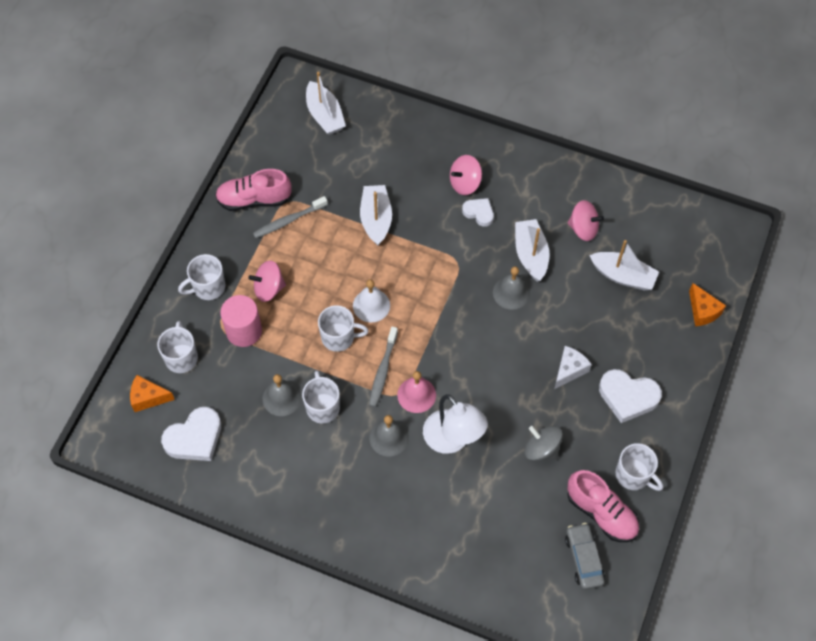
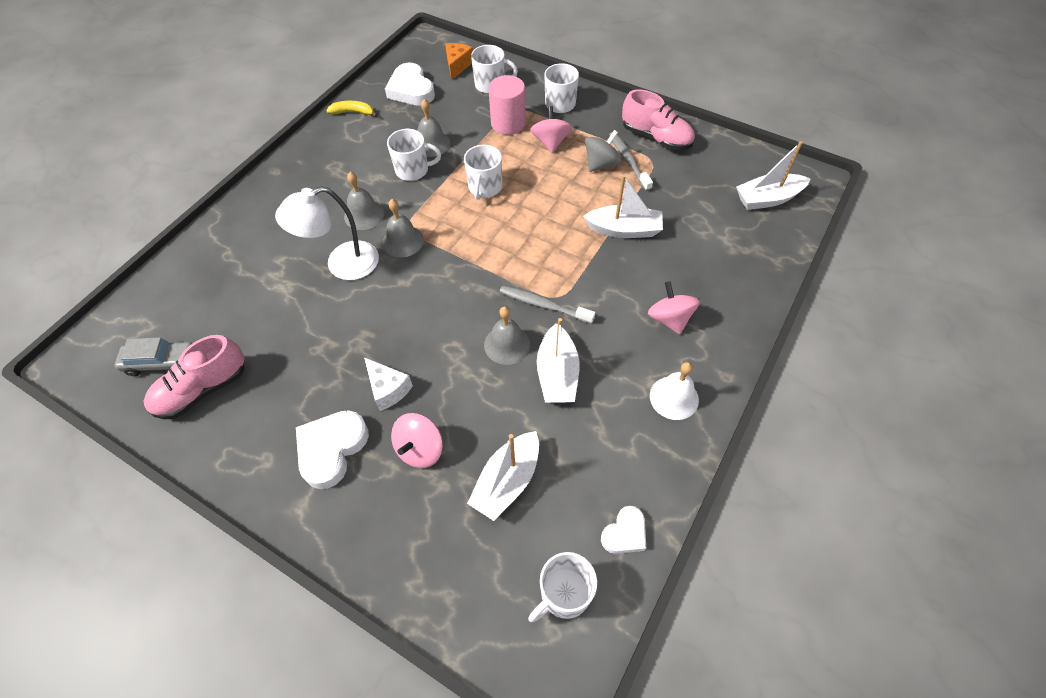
camera: 100 degrees right, 5 degrees down
pink shoe [215,169,292,211] -> pink shoe turned 120 degrees clockwise [622,89,695,150]
white bell [353,279,390,322] -> white bell moved to [650,362,699,420]
grey toothbrush [369,327,398,407] -> grey toothbrush moved to [500,286,595,324]
pink bell [397,371,436,413] -> grey bell [382,199,424,257]
white heart [462,198,494,227] -> white heart moved to [601,506,646,554]
white boat [515,219,550,282] -> white boat turned 90 degrees clockwise [537,318,579,403]
grey spinning top [524,426,563,461] -> grey spinning top moved to [585,130,622,172]
pink spinning top [568,200,604,241] -> pink spinning top moved to [391,413,443,468]
white mug [616,443,663,491] -> white mug moved to [528,552,597,622]
orange cheese [689,283,726,326] -> none
none -> yellow banana [326,101,377,117]

